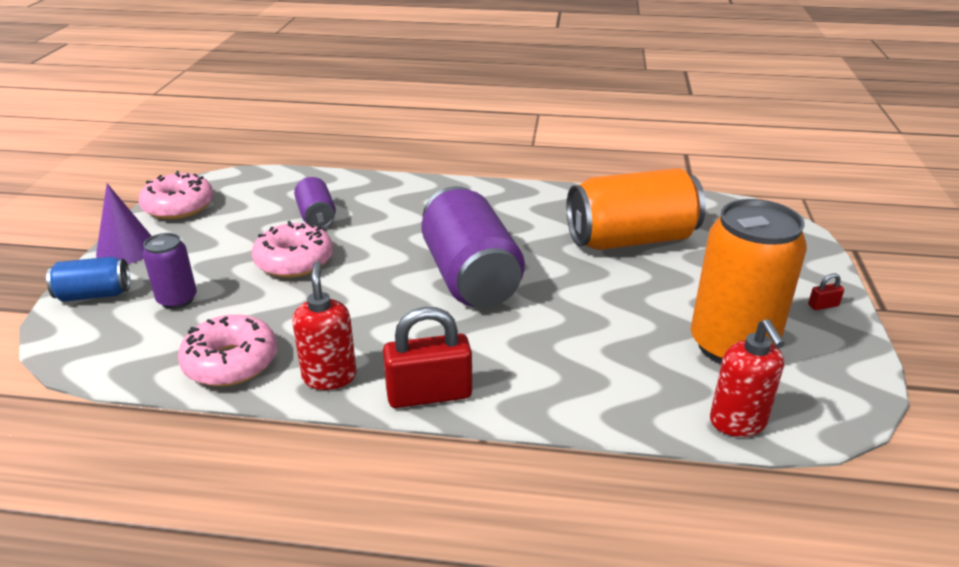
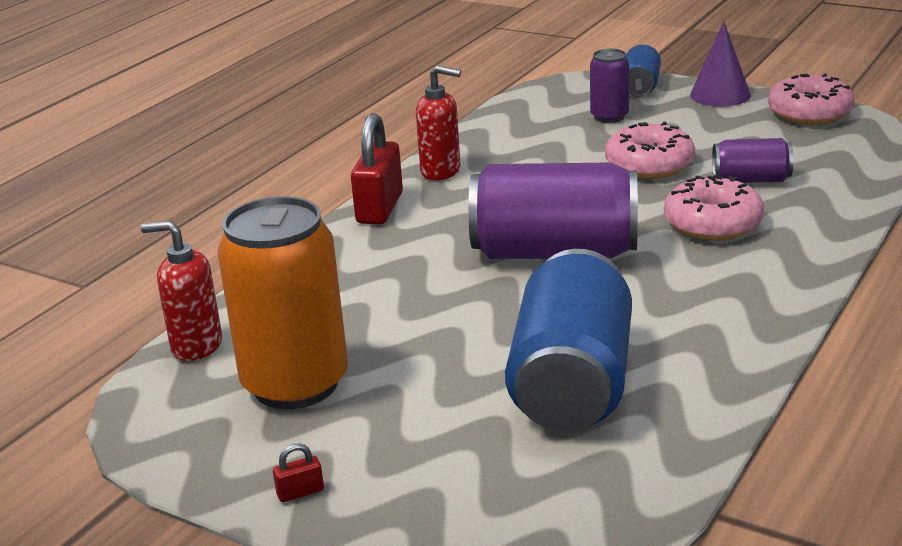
camera: 115 degrees right, 5 degrees down
pink donut [178,314,277,386] -> pink donut moved to [664,175,764,241]
orange can [566,168,706,250] -> blue can [505,249,632,431]
red padlock [808,273,844,310] -> red padlock turned 60 degrees clockwise [273,443,324,502]

